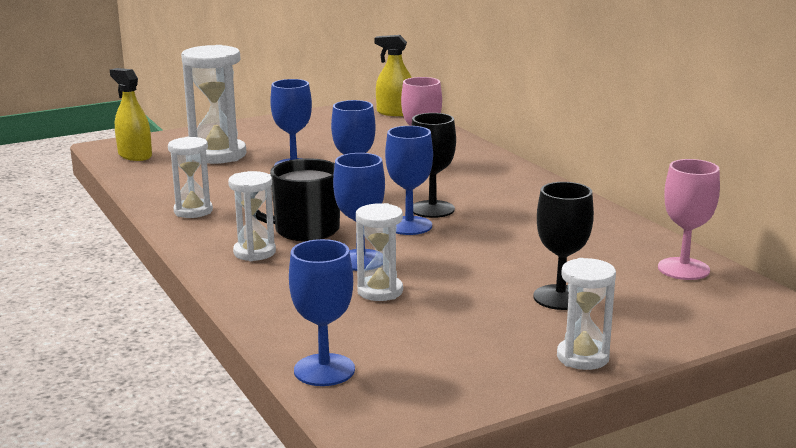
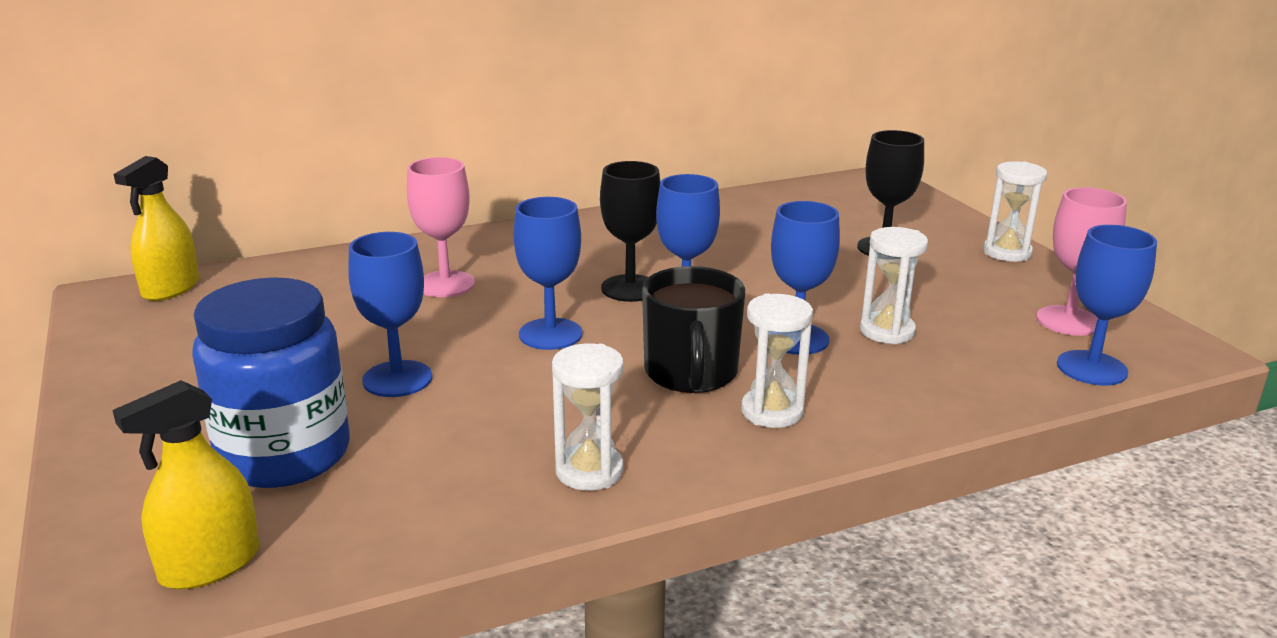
camera: 85 degrees left, 5 degrees up
white hourglass [181,45,246,164] -> blue jar [192,277,350,488]
pink goblet [658,159,720,280] -> pink goblet moved to [1036,187,1127,336]

